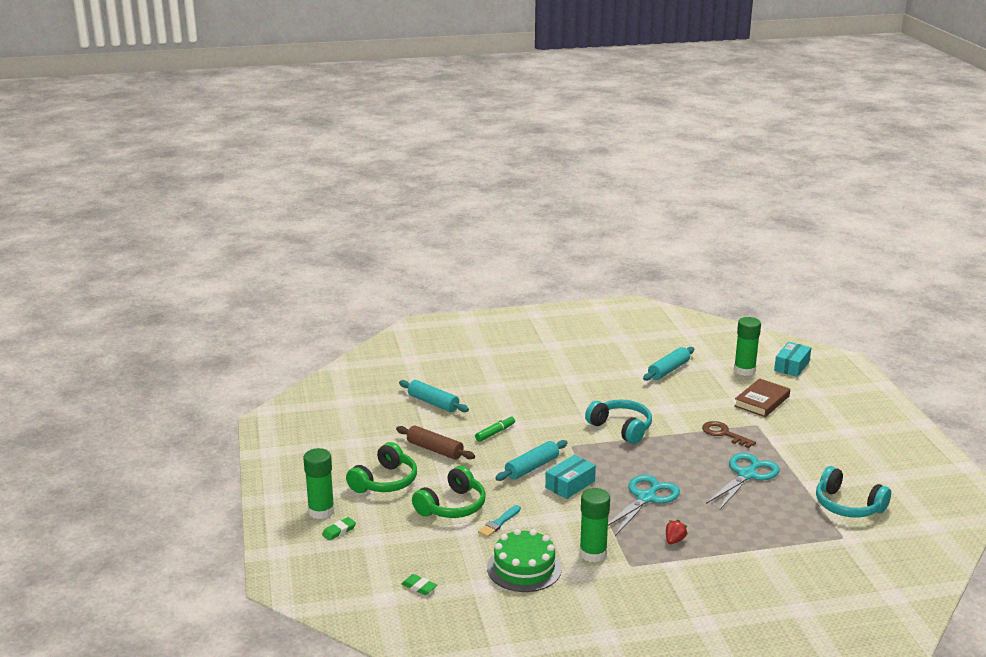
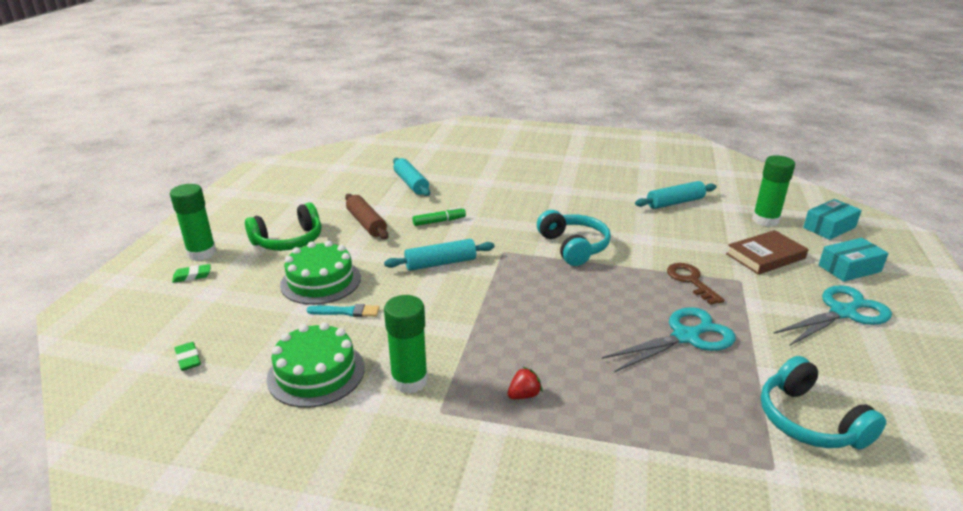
camera: 25 degrees right, 5 degrees up
green headphones [412,466,486,518] -> green cake [280,241,361,305]
turquoise brush [478,505,521,537] -> turquoise brush turned 150 degrees counterclockwise [306,304,379,317]
turquoise box [545,455,596,499] -> turquoise box moved to [819,238,889,282]
turquoise scissors [608,475,680,536] -> turquoise scissors moved to [773,285,892,346]

